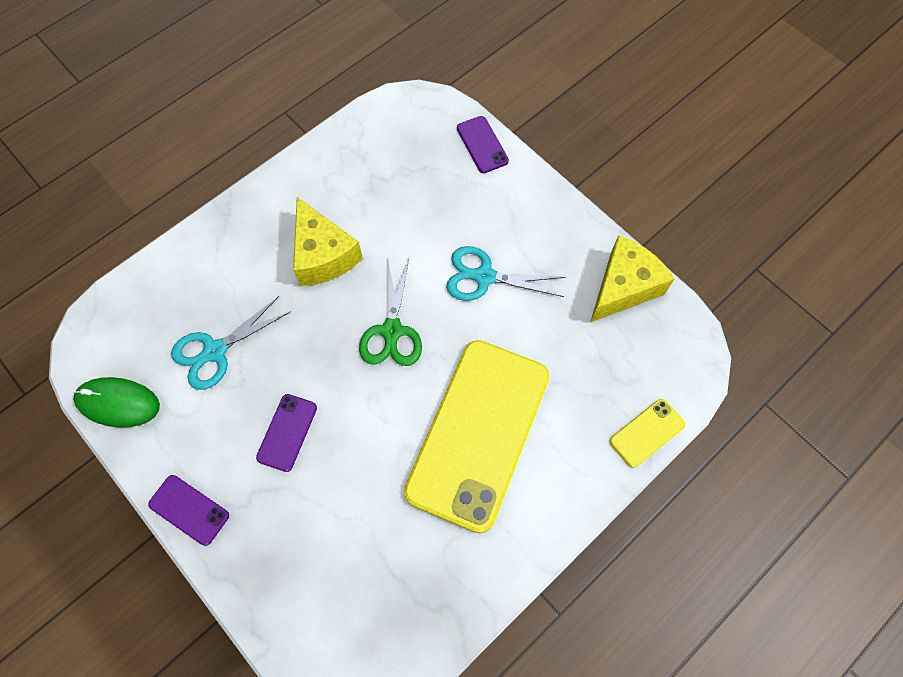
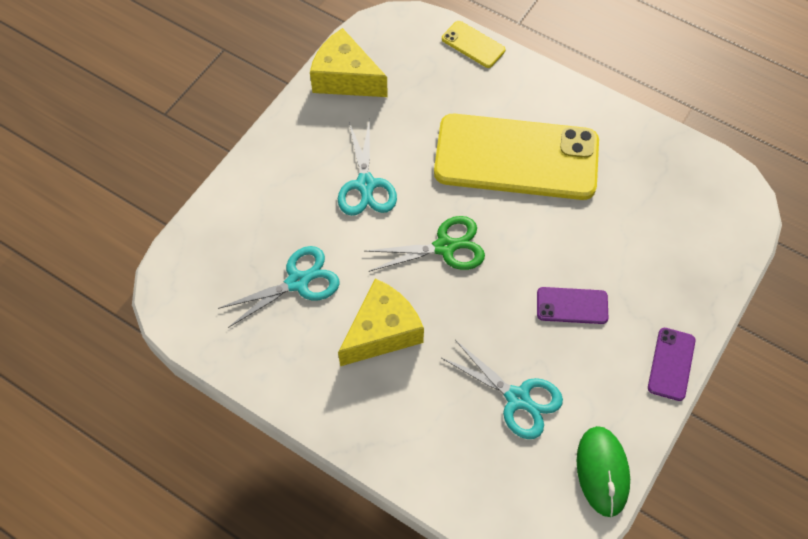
camera: 105 degrees left, 5 degrees down
purple phone [457,116,509,173] -> none
none -> turquoise scissors [218,246,340,328]

